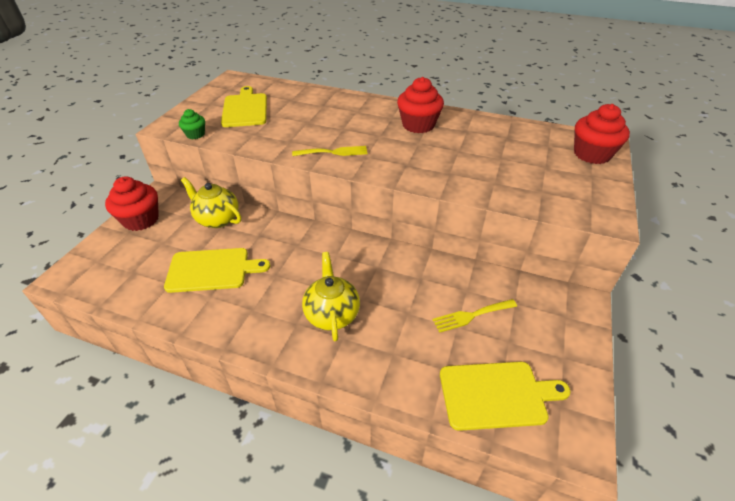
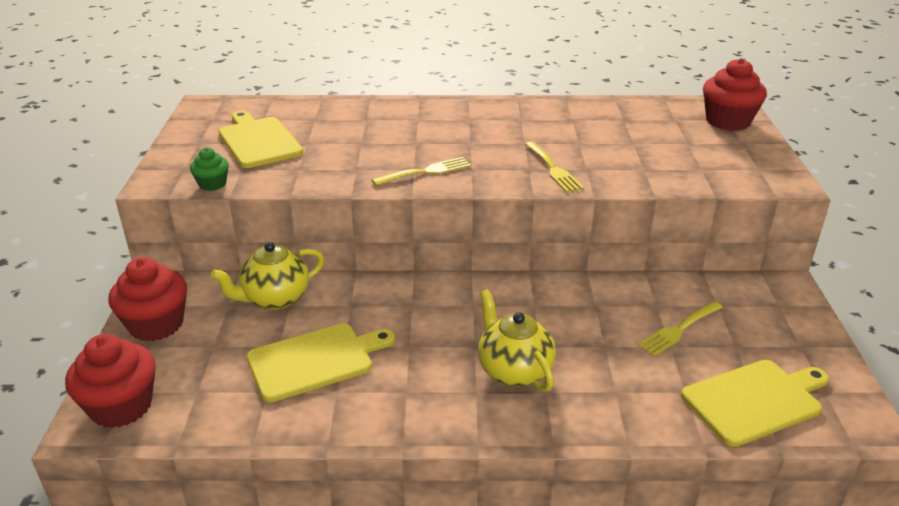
camera: 20 degrees left, 10 degrees down
yellow teapot [181,177,241,228] -> yellow teapot turned 45 degrees counterclockwise [210,242,324,310]
red cupcake [397,77,444,133] -> red cupcake moved to [65,334,156,428]
none -> yellow fork [525,142,584,192]

